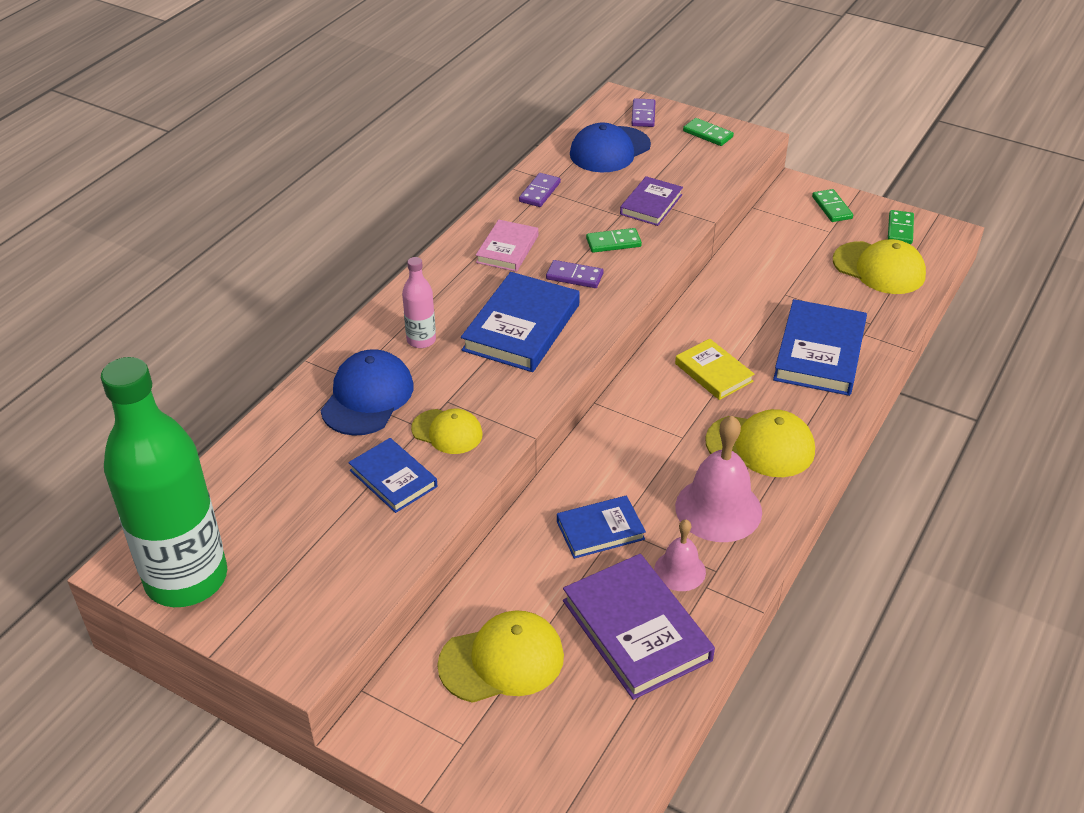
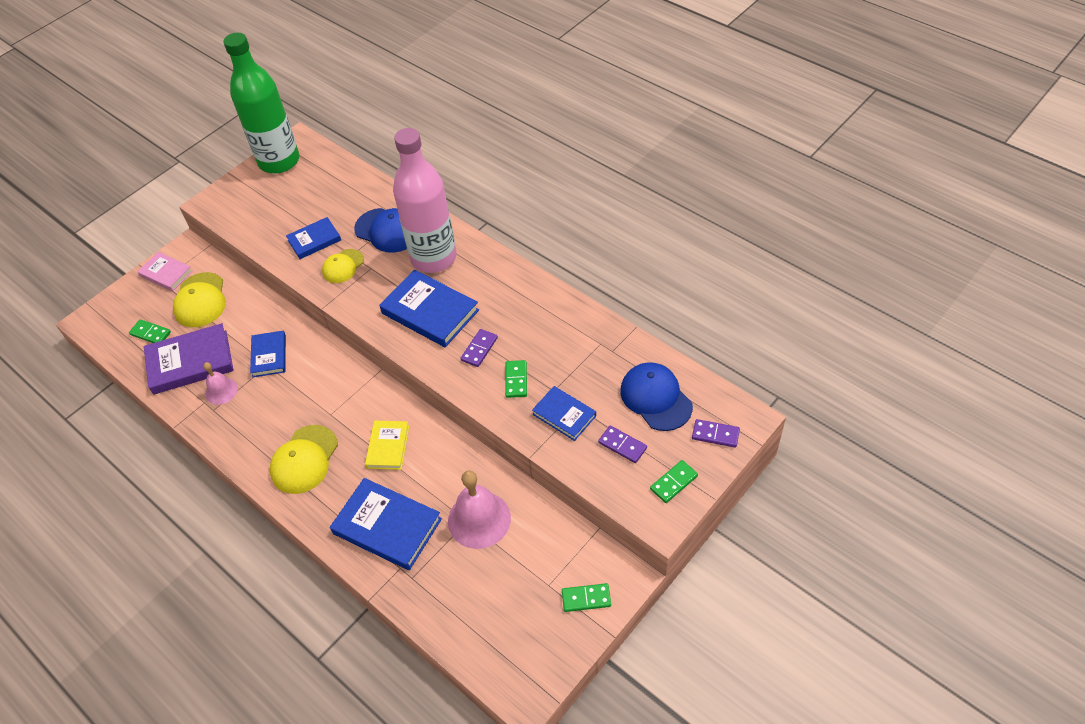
camera: 105 degrees right, 10 degrees up
pink bottle [402,257,436,348] -> pink bottle [393,128,456,273], size x2.34
pink book [476,220,538,272] -> pink book moved to [138,252,193,291]
purple domino [519,173,561,207] -> purple domino moved to [598,425,647,463]
purple book [620,176,683,226] -> blue book [532,386,596,441]
yellow book [675,339,754,400] -> yellow book turned 60 degrees counterclockwise [365,420,409,470]
pink bell [675,416,762,542] -> pink bell moved to [448,470,511,549]
yellow cap [833,239,926,294] -> none
green domino [888,210,914,244] -> green domino moved to [129,319,171,343]

